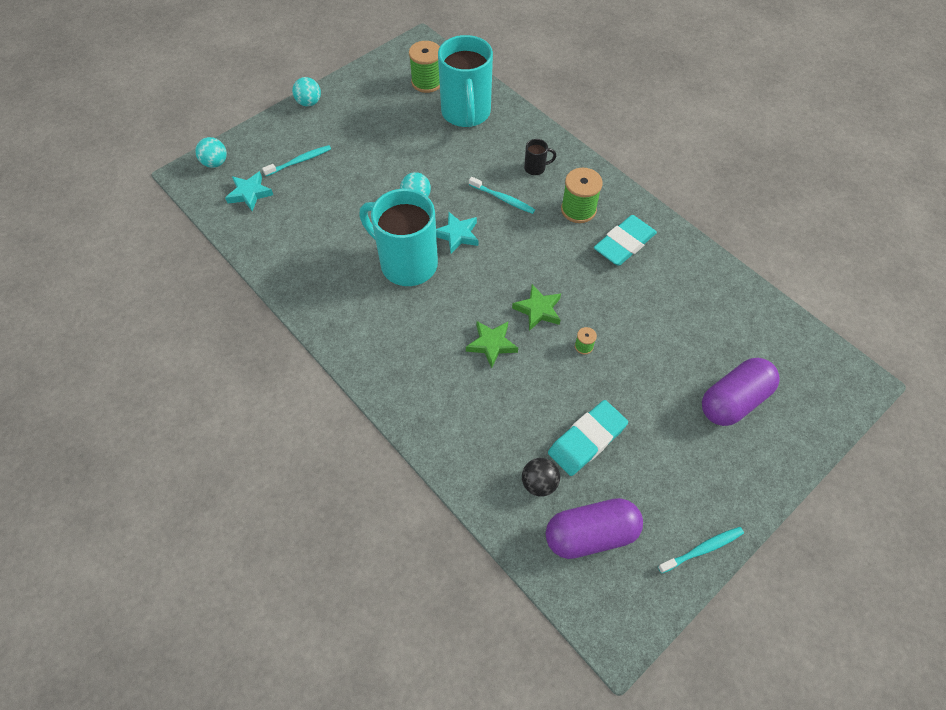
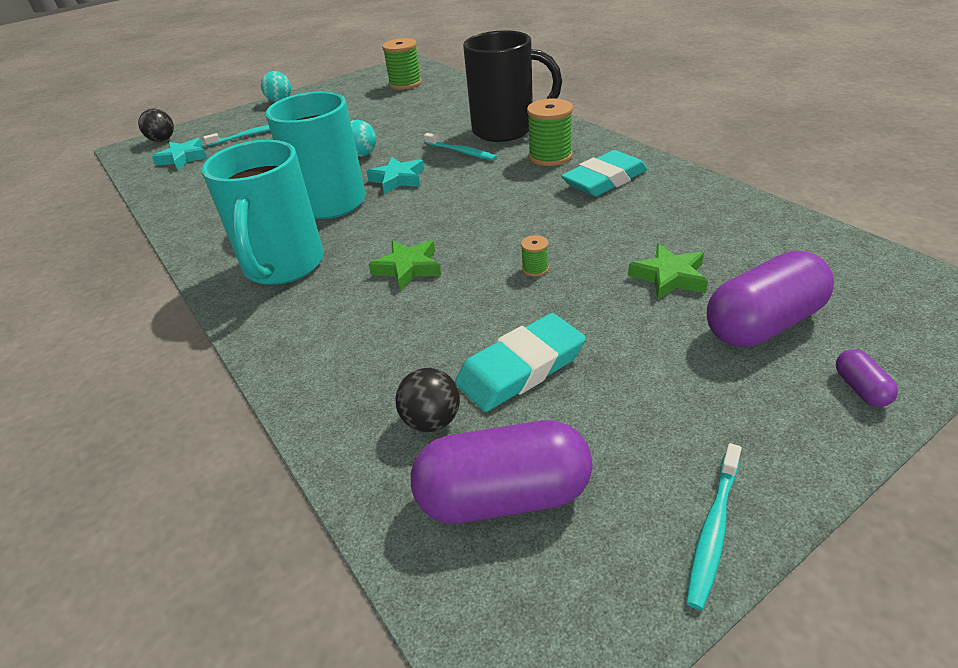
camera: 10 degrees right, 20 degrees down
turquoise ball [195,137,227,168] -> black ball [138,109,174,142]
turquoise mug [438,35,493,127] -> turquoise mug moved to [202,140,324,285]
green star [512,284,561,331] -> green star moved to [628,244,708,300]
black mug [524,139,556,175] -> black mug [463,30,562,142], size x2.49
turquoise toothbrush [658,527,744,574] -> turquoise toothbrush turned 135 degrees clockwise [686,443,742,610]
none -> purple capsule [836,349,898,407]

